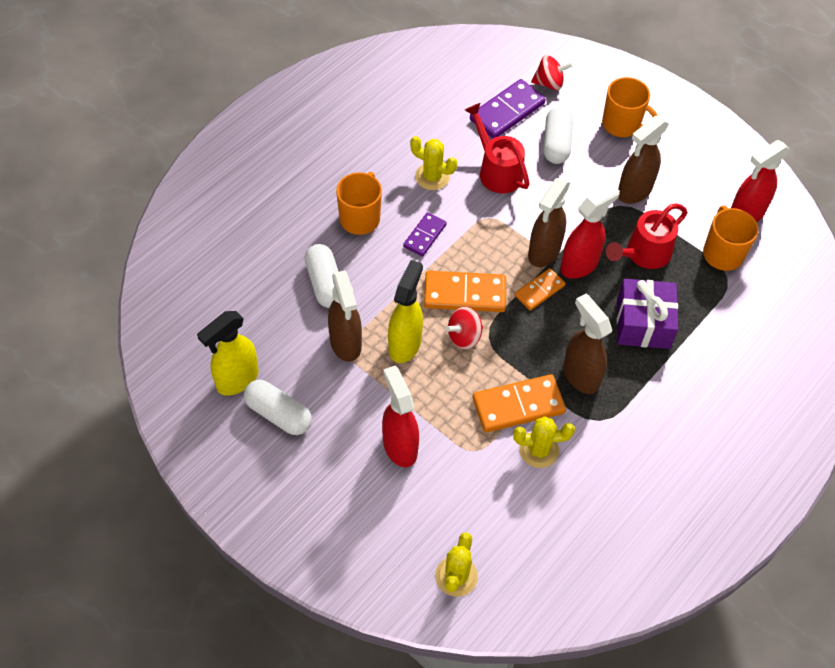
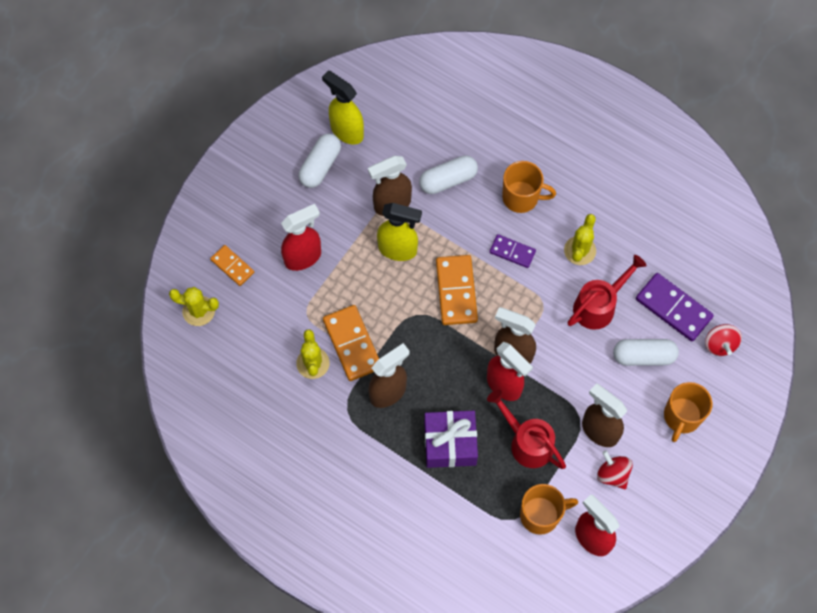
camera: 85 degrees right, 10 degrees up
red spinning top [446,307,483,350] -> red spinning top moved to [597,450,633,489]
orange domino [515,268,566,311] -> orange domino moved to [210,245,254,286]

